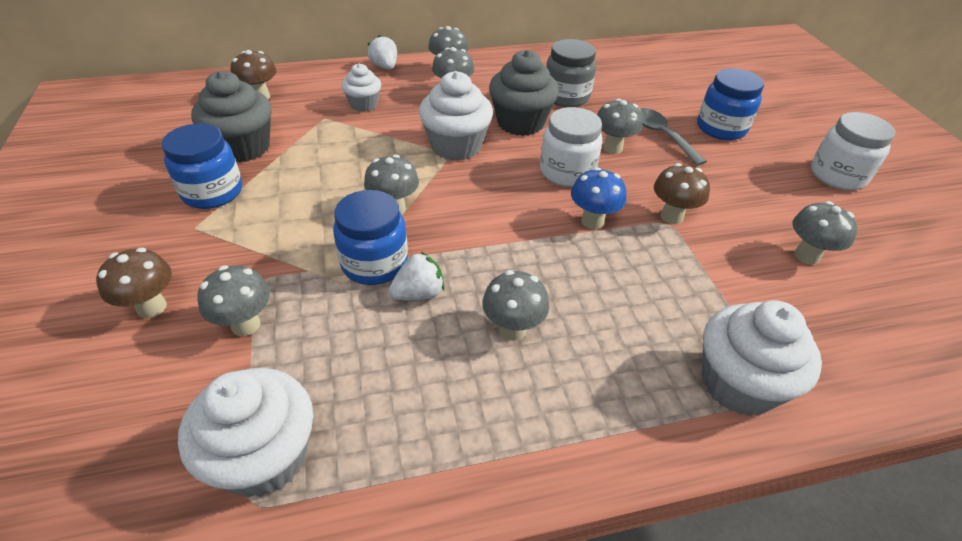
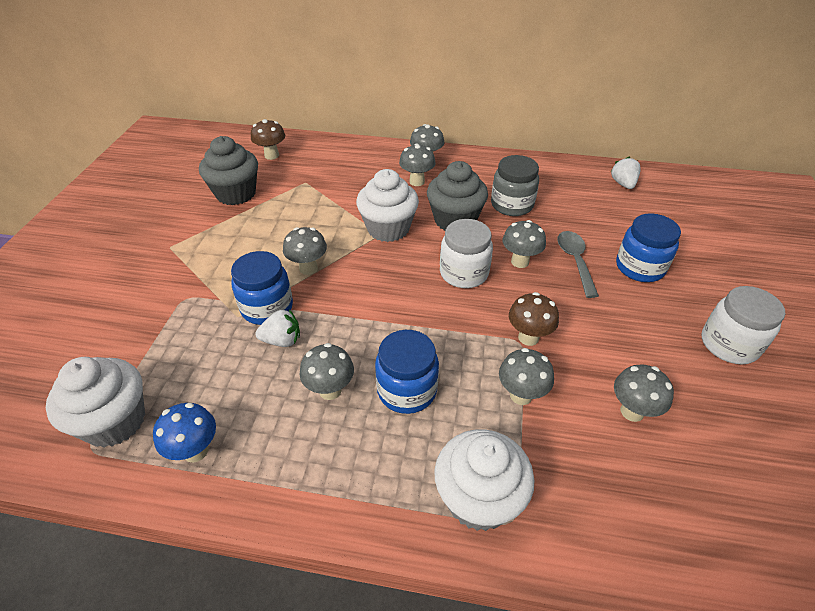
camera: 25 degrees right, 0 degrees up
brown mushroom [96,248,172,318] -> none
blue jar [162,123,242,209] -> blue jar moved to [375,330,439,414]
grey mushroom [197,265,270,336] -> grey mushroom moved to [499,348,554,405]
white cupcake [341,63,381,112] -> none
white strawberry [367,35,397,70] -> white strawberry moved to [611,157,641,189]
blue mushroom [571,167,626,229] -> blue mushroom moved to [153,403,216,463]

